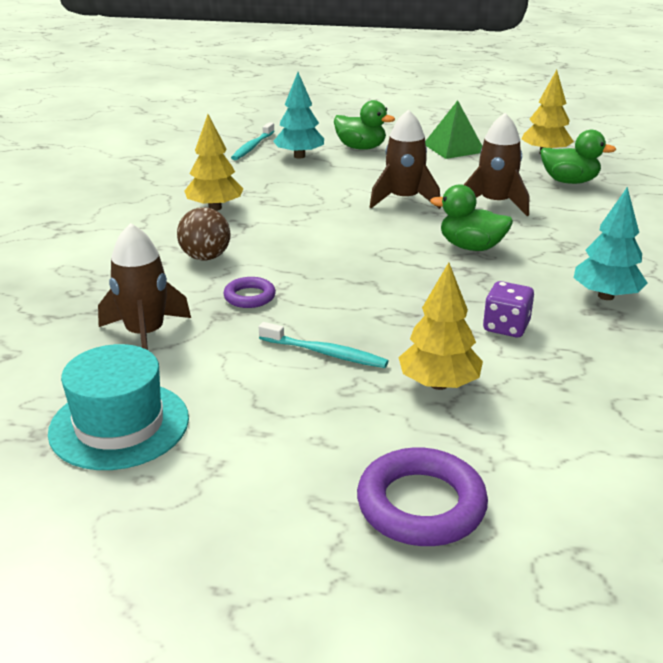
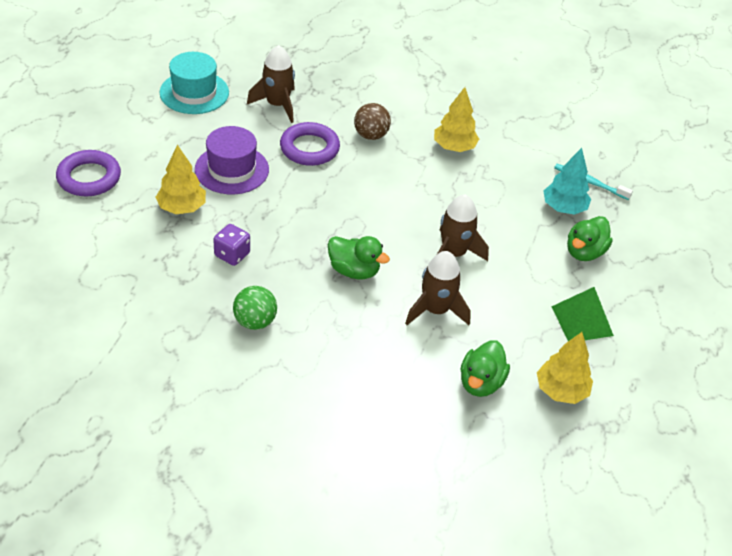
camera: 95 degrees right, 15 degrees up
purple ring [223,277,276,308] -> purple ring [280,122,340,166], size x1.76
turquoise toothbrush [259,322,388,368] -> purple hat [195,126,269,195]
green duck [430,184,513,251] -> green duck turned 90 degrees clockwise [328,236,390,280]
turquoise tree [574,187,648,300] -> green ball [233,286,277,330]

